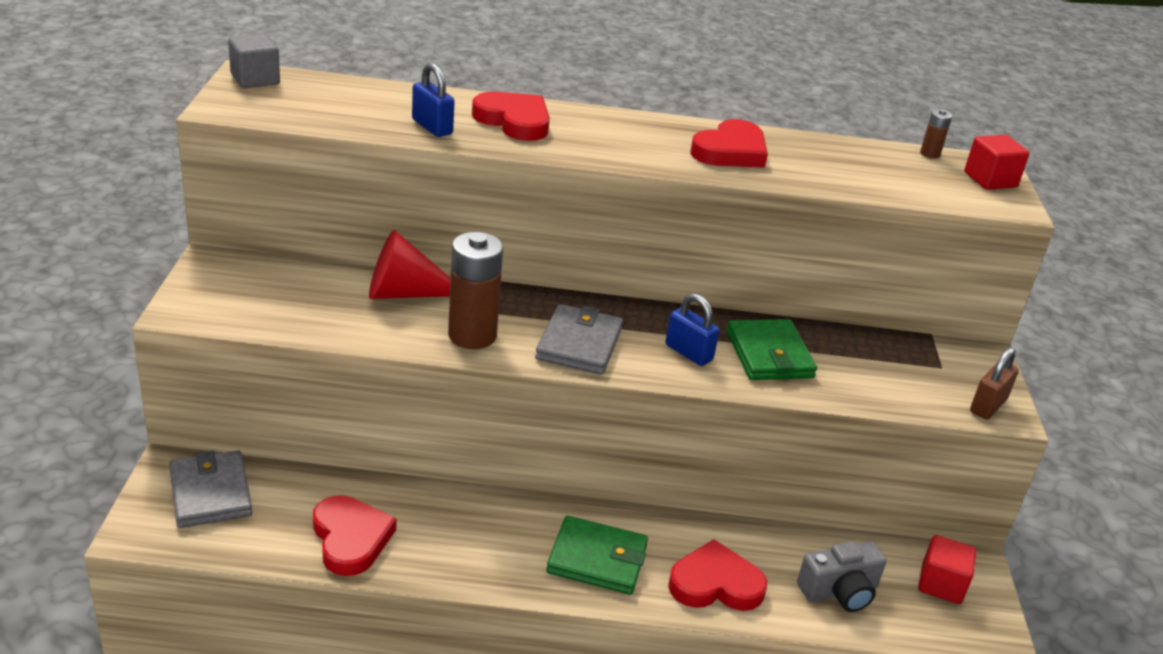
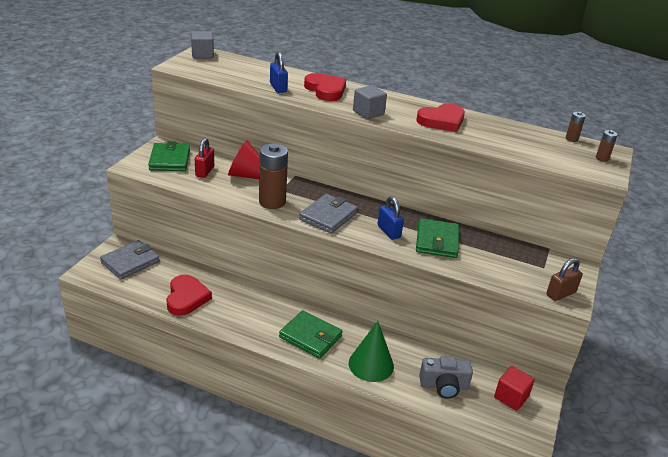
camera: 20 degrees right, 0 degrees up
grey wallet [169,450,253,528] -> grey wallet turned 45 degrees clockwise [100,240,160,279]
red heart [668,539,767,611] -> green cone [349,321,394,382]
red cube [964,135,1030,190] -> brown battery [596,130,618,162]
none -> green wallet [148,141,190,171]
none -> red padlock [195,138,214,178]
none -> grey cube [353,85,387,119]

